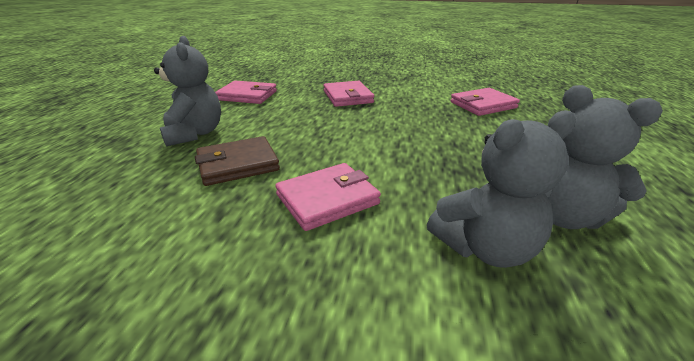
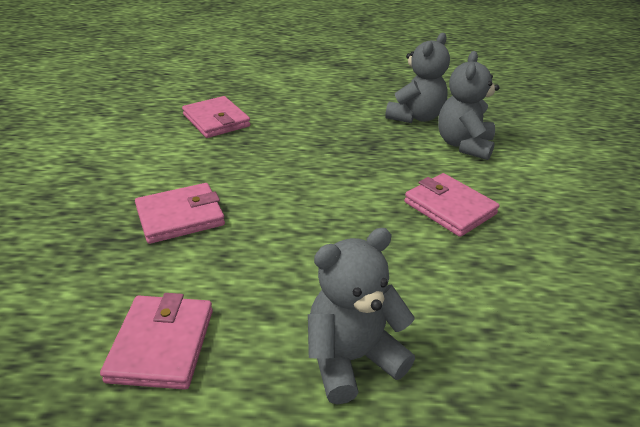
camera: 100 degrees left, 5 degrees up
brown wallet [195,136,280,186] -> none
grey teddy bear [427,110,576,268] -> grey teddy bear turned 135 degrees counterclockwise [438,51,500,160]

